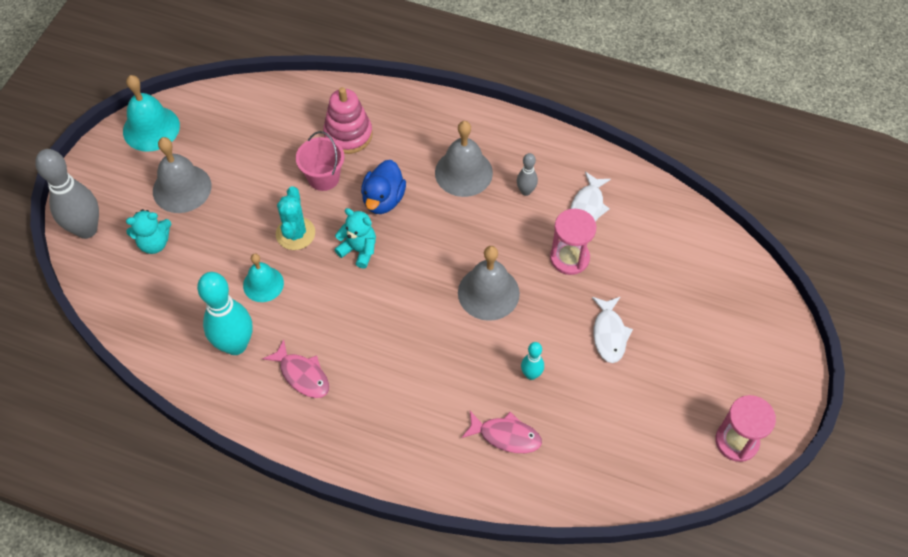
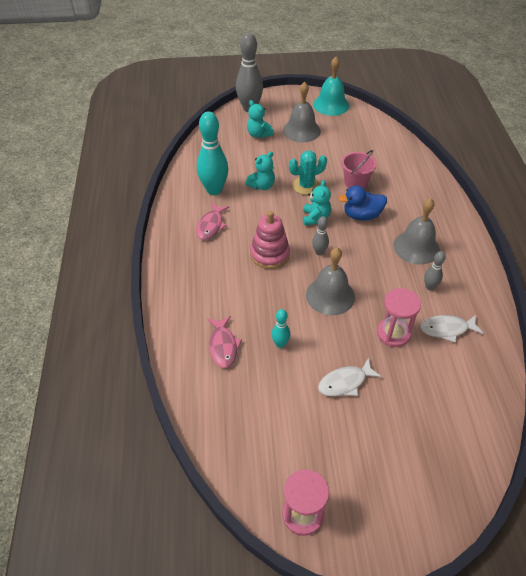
camera: 65 degrees right, 10 degrees down
turquoise bell [243,253,284,302] -> turquoise teddy bear [245,152,275,190]
pink stacking toy [323,87,373,154] -> pink stacking toy moved to [250,211,290,269]
none -> grey bowling pin [312,216,329,255]

